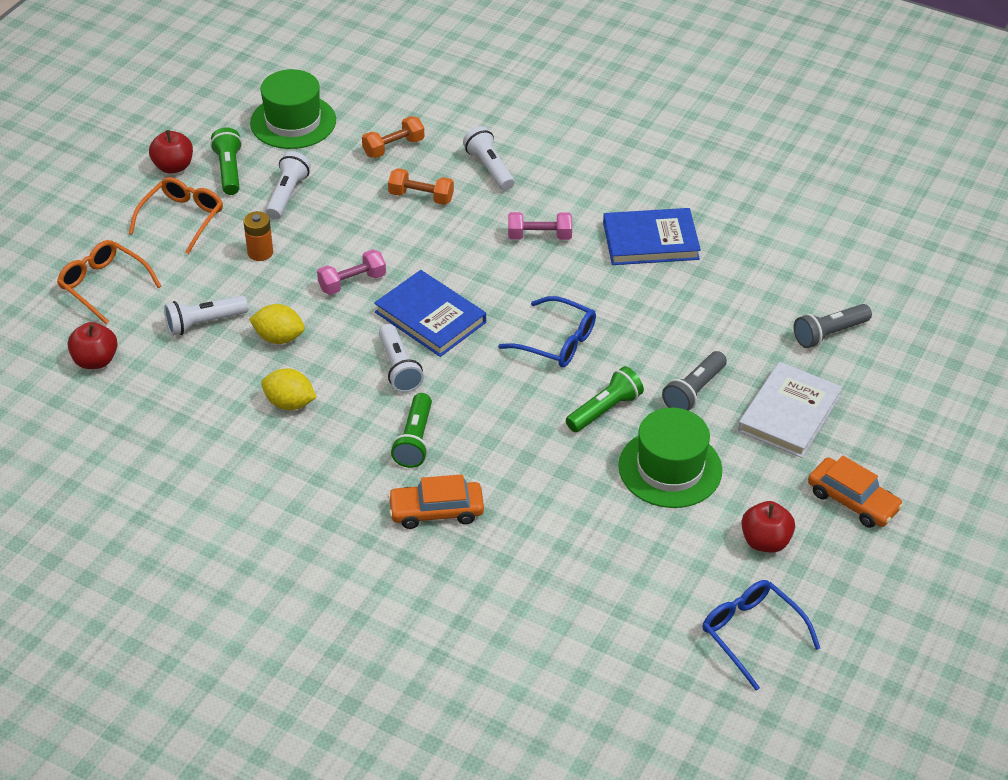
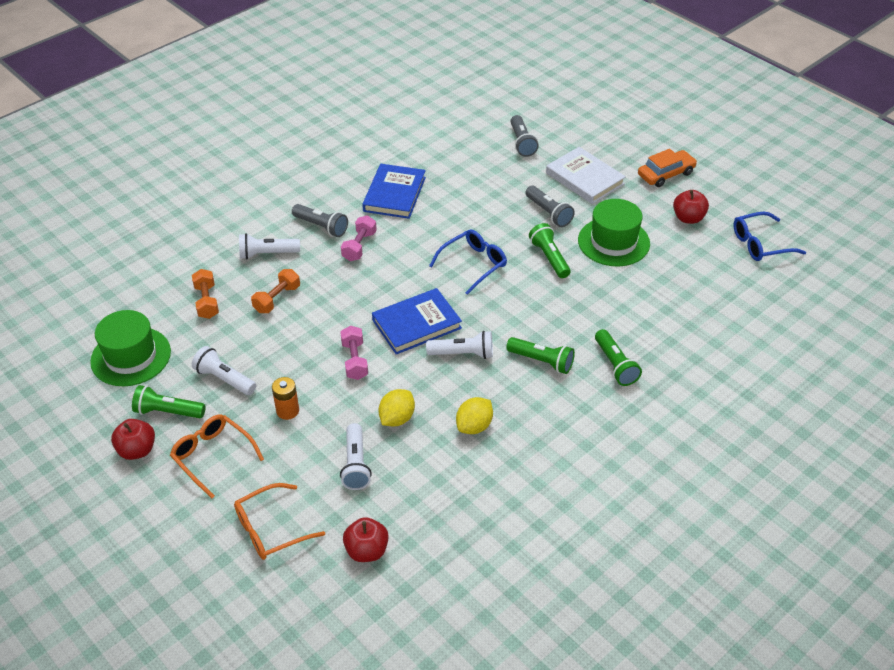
camera: 70 degrees left, 0 degrees up
orange car [388,474,484,529] -> green flashlight [595,329,642,386]
none -> grey flashlight [292,204,348,237]

